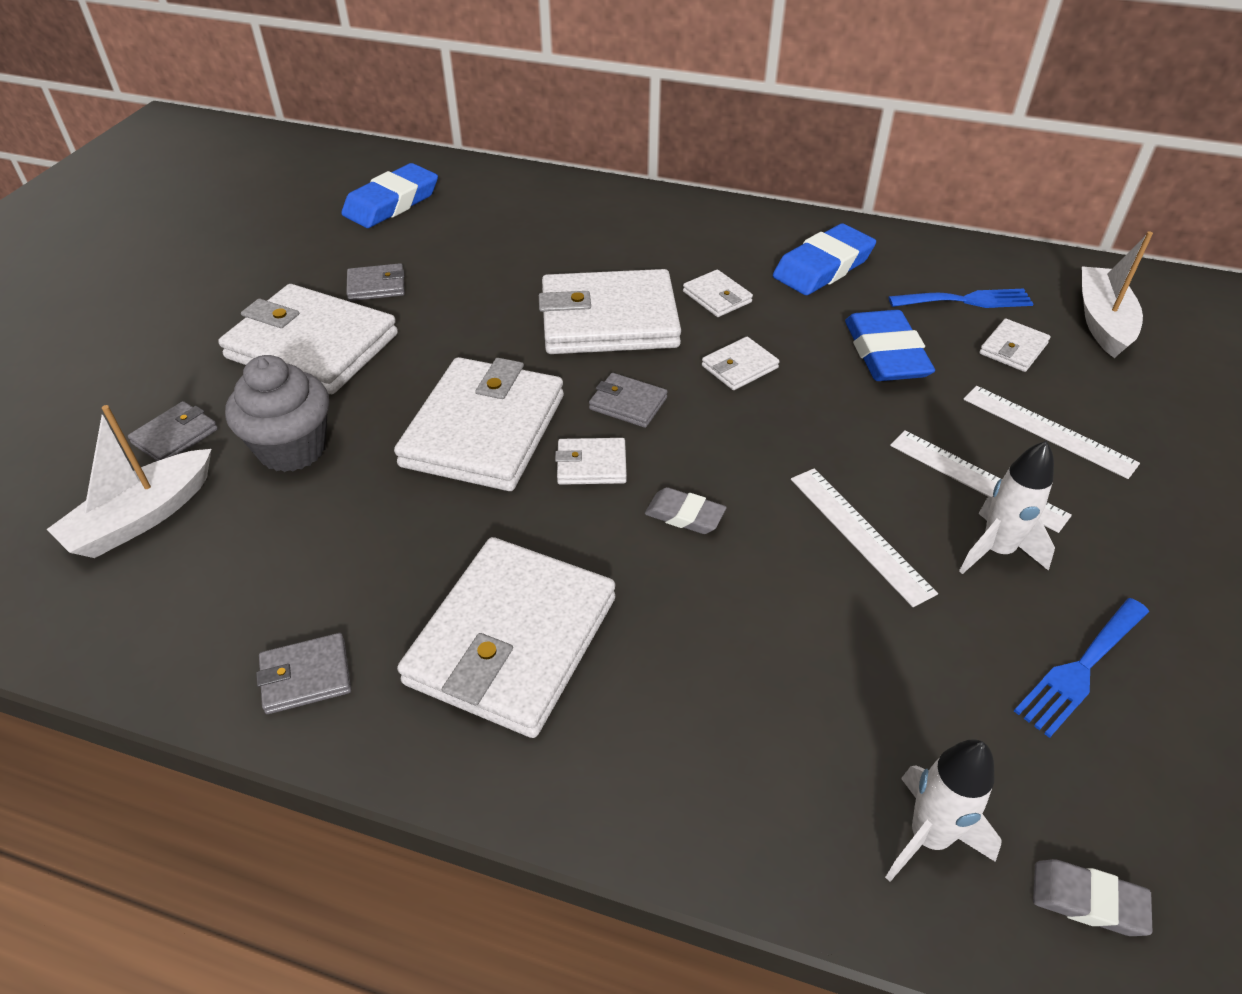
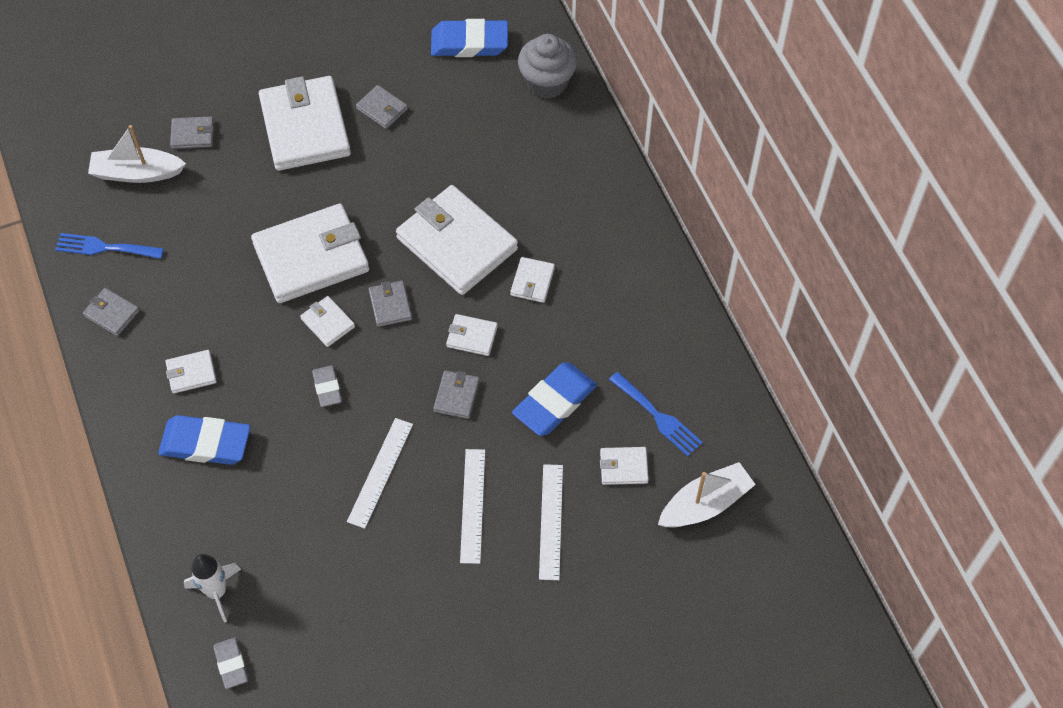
camera: 50 degrees right, 15 degrees up
grey cupcake [225,355,329,472] -> grey cupcake moved to [518,34,577,99]
white wallet [397,537,616,738] -> white wallet [166,350,217,394], size x0.44
blue eraser [773,224,876,295] -> blue eraser moved to [158,415,251,465]
white rocket [959,441,1055,574] -> none
blue fork [1014,598,1149,738] -> blue fork moved to [55,233,164,259]
none -> grey wallet [433,370,479,419]

